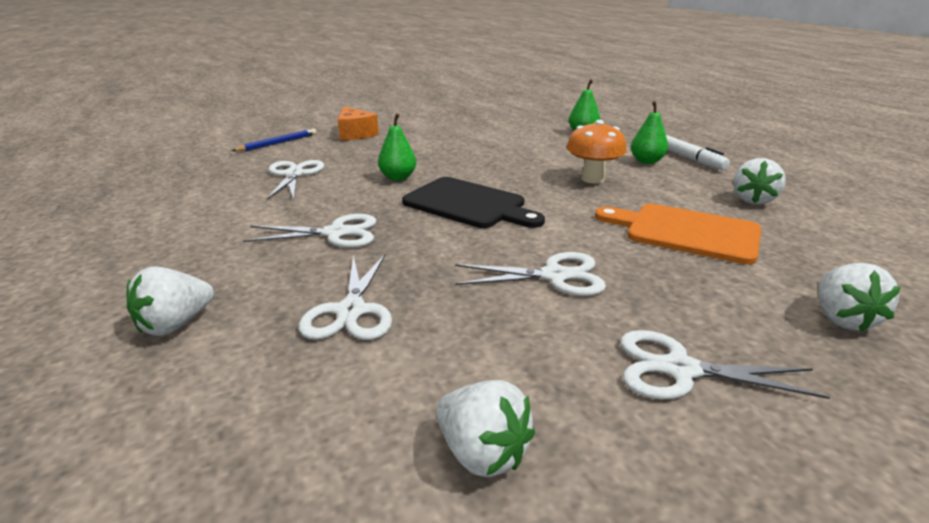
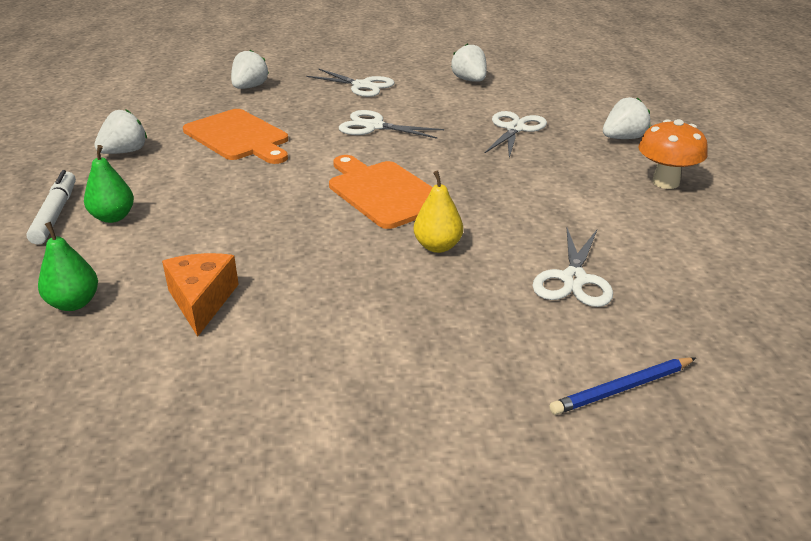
camera: 160 degrees left, 5 degrees up
white scissors [243,214,376,248] -> none
orange cheese [338,106,379,140] -> orange cheese moved to [162,253,239,337]
green pear [378,113,416,181] -> yellow pear [414,170,463,253]
black cutting board [402,177,545,228] -> orange cutting board [329,155,432,229]
orange mushroom [567,120,627,184] -> orange mushroom moved to [638,119,708,189]

